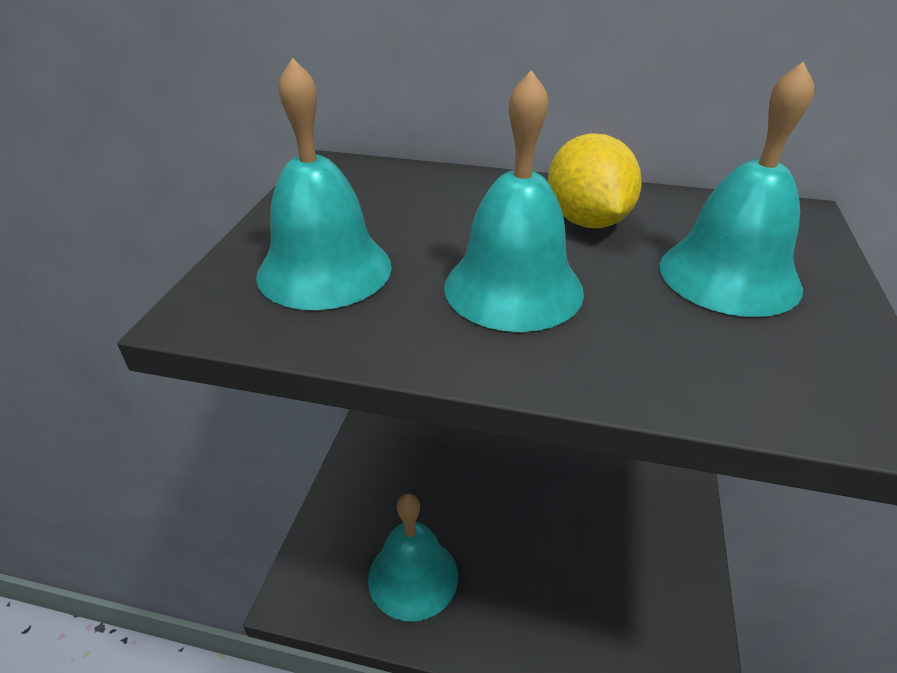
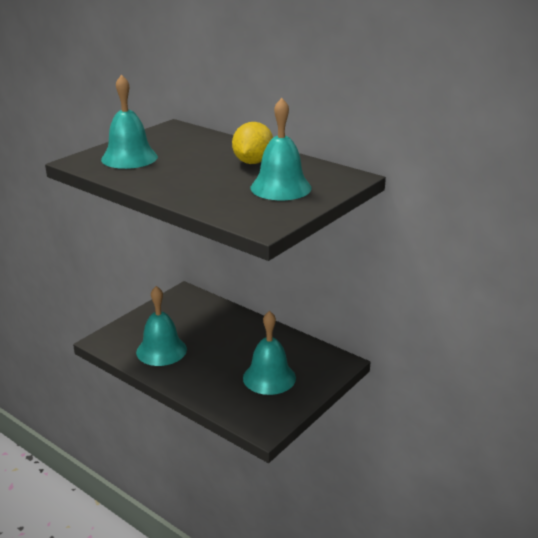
camera: 25 degrees right, 10 degrees down
turquoise bell [444,70,584,332] -> turquoise bell moved to [243,311,296,395]

